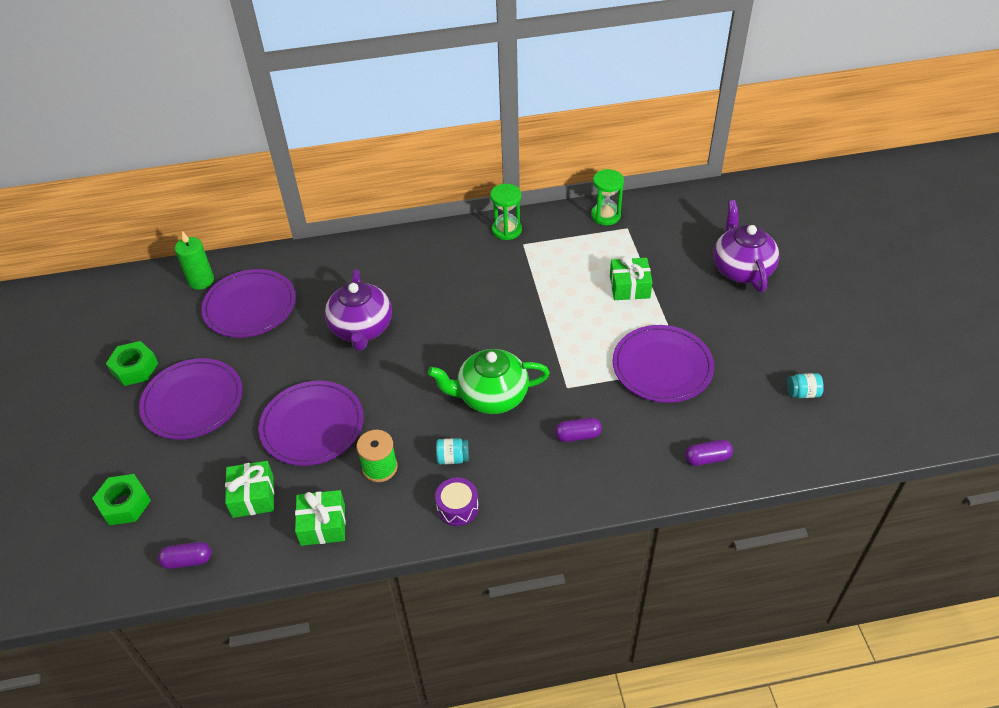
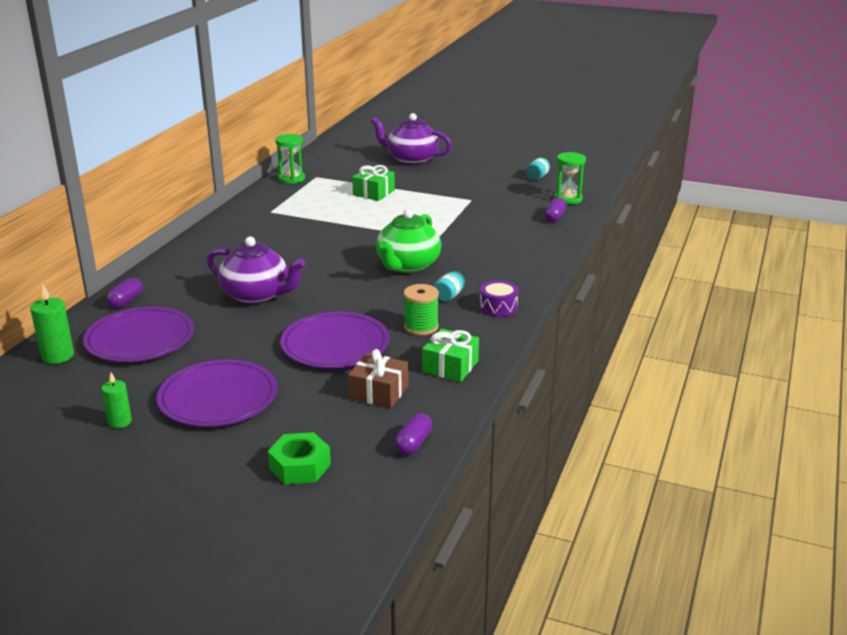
camera: 60 degrees left, 20 degrees down
green nut [106,341,158,386] -> green candle [101,372,132,428]
green gift [225,461,274,518] -> brown gift [348,349,408,409]
green hourglass [490,184,522,240] -> green hourglass moved to [554,152,586,204]
purple capsule [555,418,602,442] -> purple capsule moved to [106,278,143,308]
purple plate [613,325,714,403] -> none

